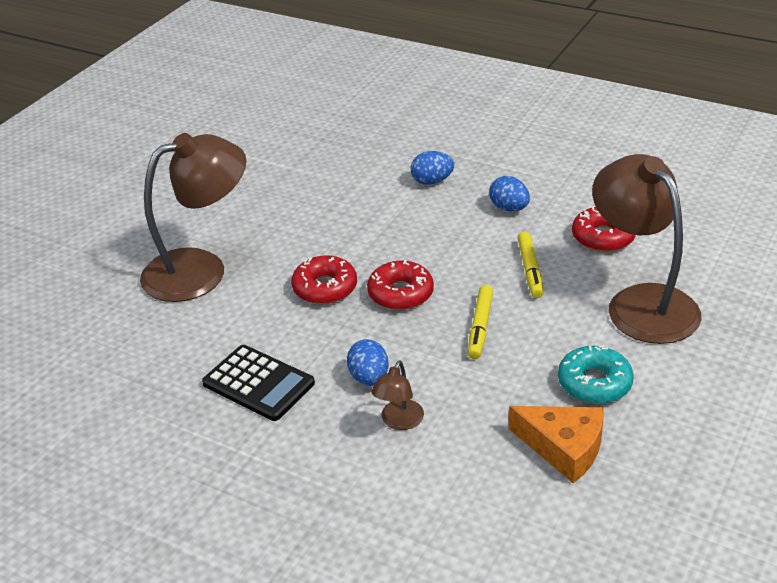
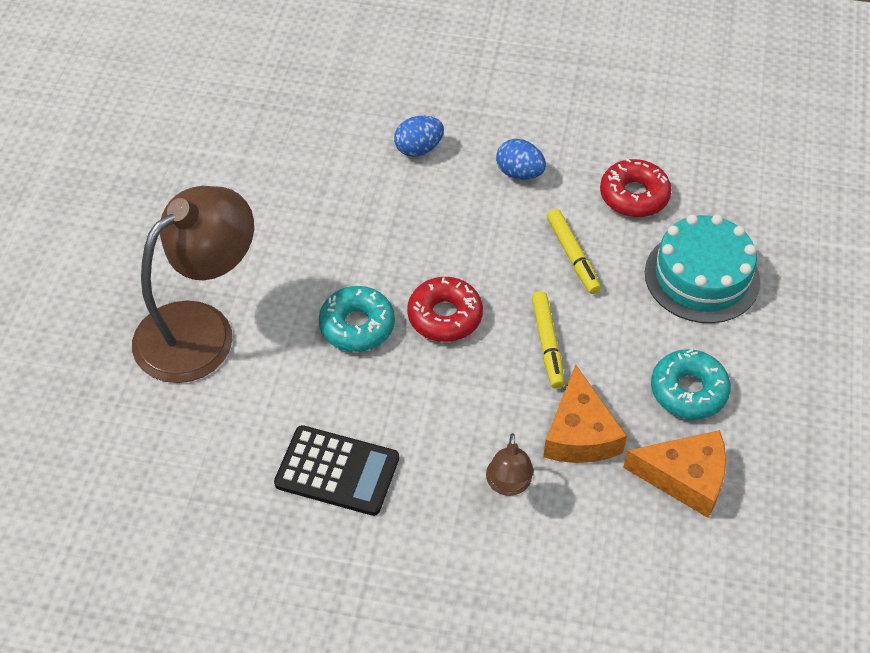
camera: 20 degrees left, 15 degrees up
red donut [291,255,357,304] -> turquoise donut [319,286,395,352]
blue egg [347,339,389,386] -> none
brown lamp [592,154,701,344] -> turquoise cake [645,214,760,323]
none -> orange cheese [543,364,627,463]

